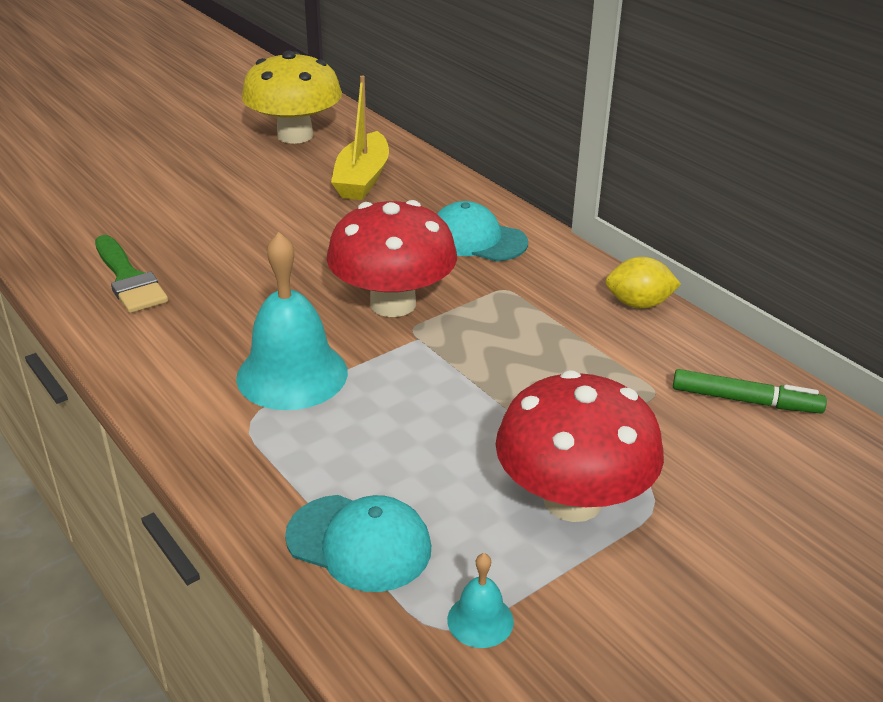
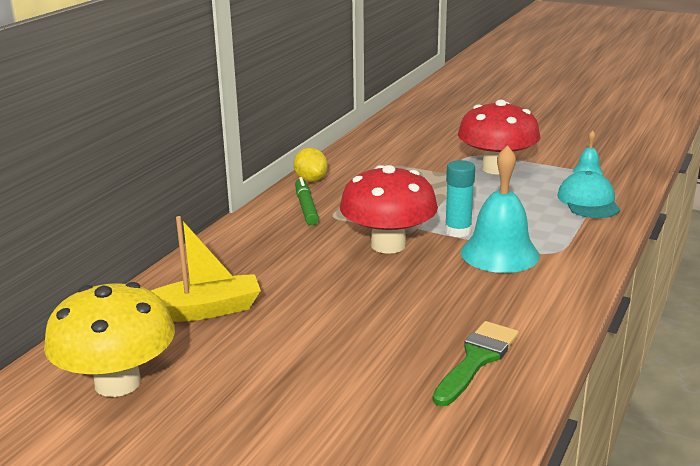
camera: 115 degrees left, 10 degrees down
turquoise cap [437,201,528,261] -> none
green marker [673,369,827,413] -> green marker moved to [295,177,319,225]
none -> turquoise glue stick [445,160,475,237]

